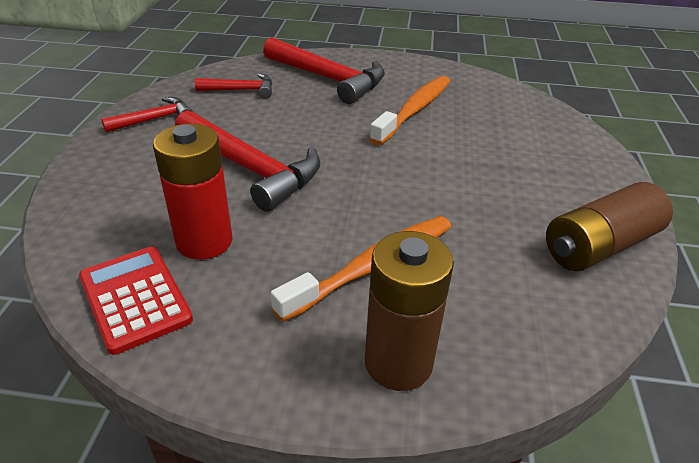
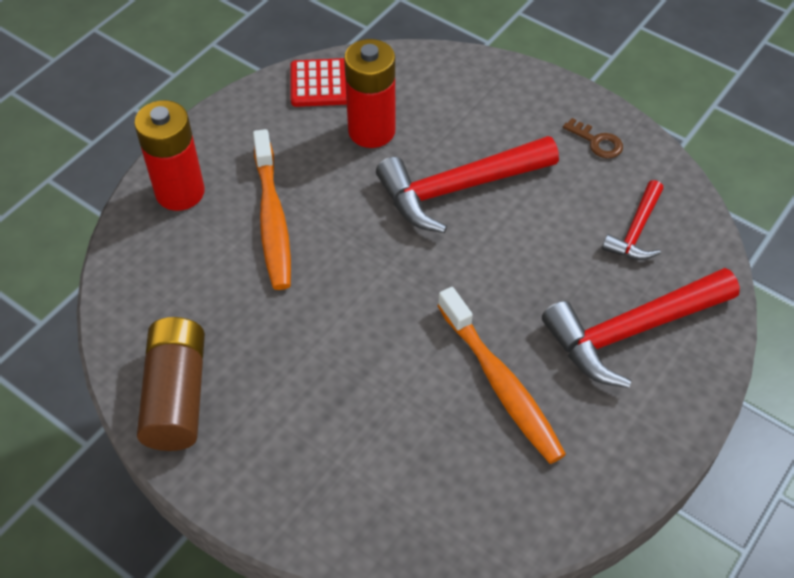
camera: 120 degrees right, 15 degrees up
red hammer [101,97,193,133] -> brown key [563,118,623,159]
brown battery [365,231,454,391] -> red battery [134,100,205,211]

